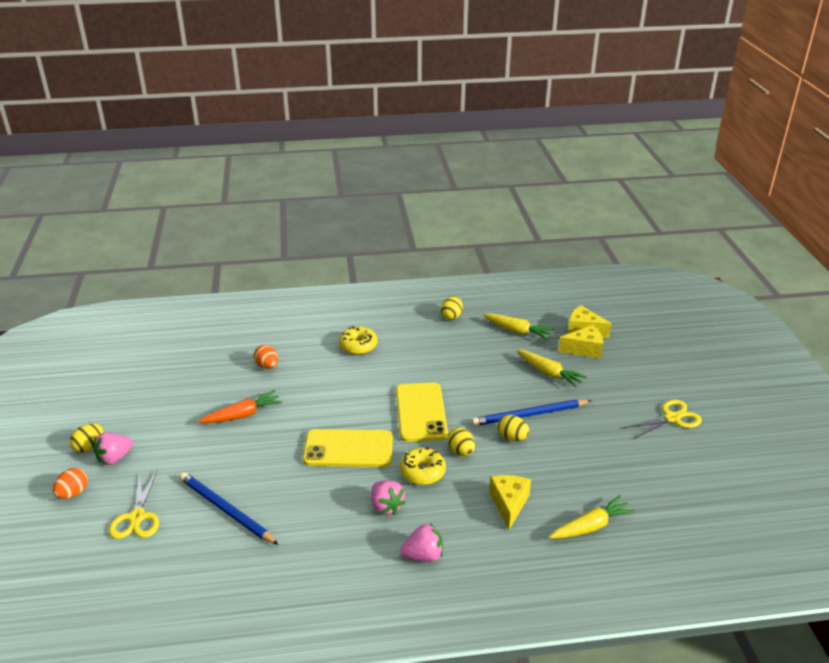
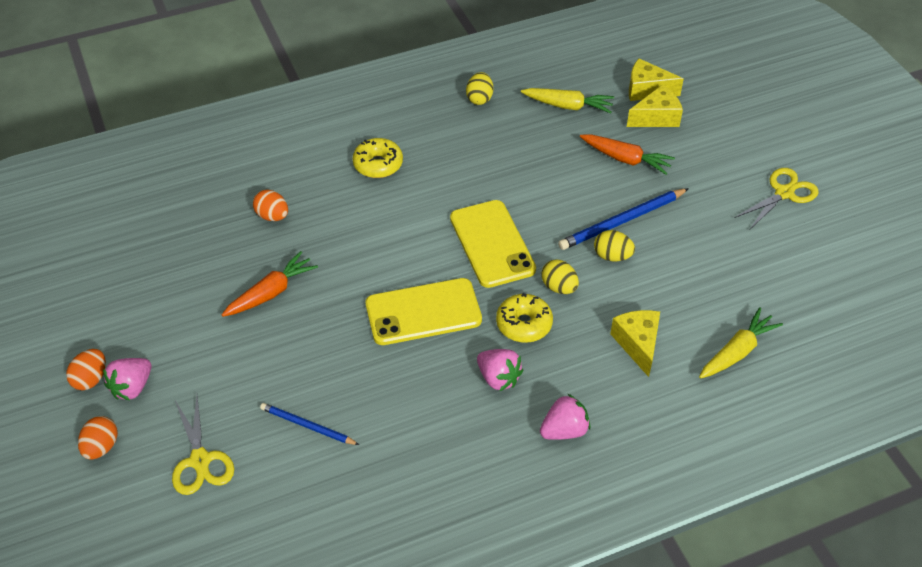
camera: 15 degrees left, 15 degrees up
yellow egg [70,423,104,453] -> orange egg [66,349,106,390]
blue pencil [179,472,279,545] -> blue pencil [260,403,359,445], size x0.62
yellow carrot [517,350,587,388] -> orange carrot [580,134,675,175]

